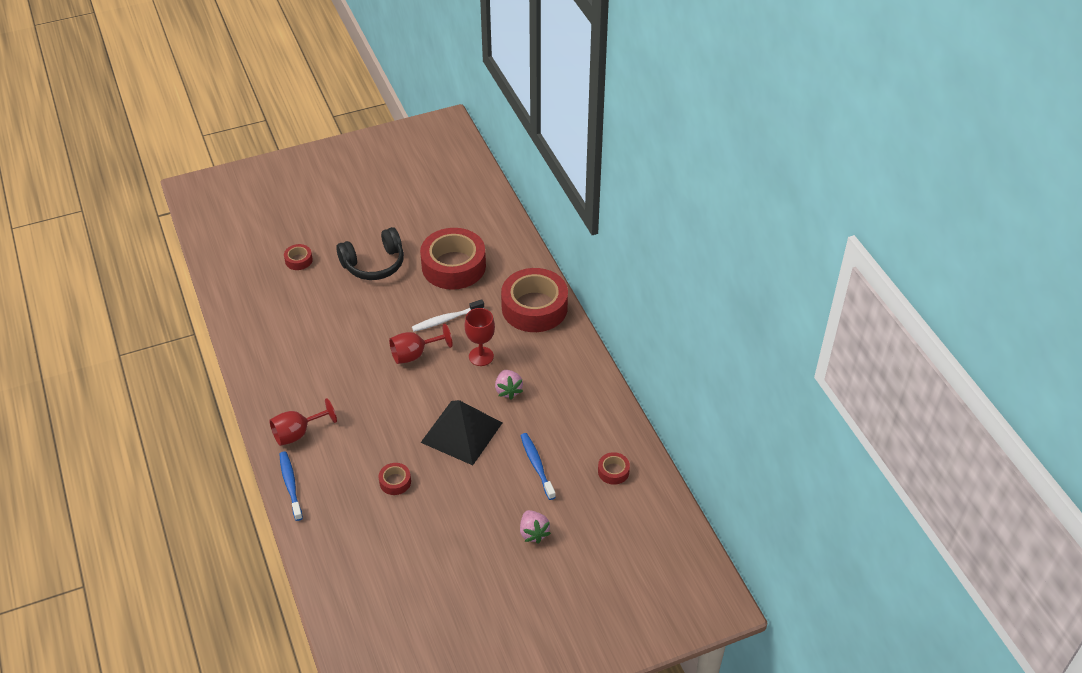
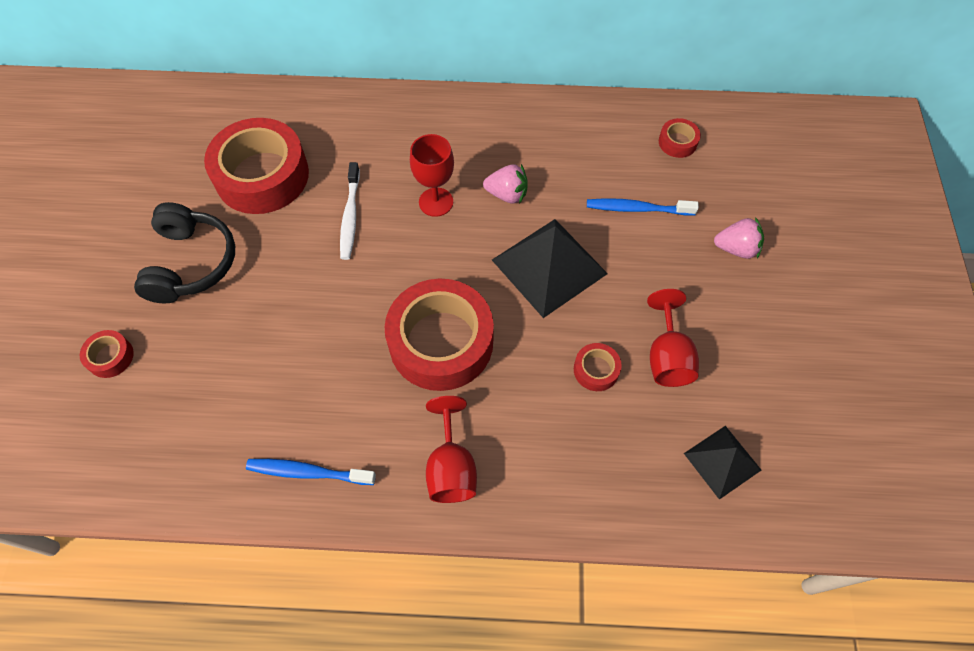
camera: 65 degrees left, 15 degrees up
blue toothbrush [279,451,303,521] -> blue toothbrush moved to [246,459,376,485]
red goblet [389,324,453,364] -> red goblet moved to [647,289,699,387]
red tape [501,268,568,332] -> red tape moved to [385,279,494,391]
none -> black pyramid [684,426,761,500]

